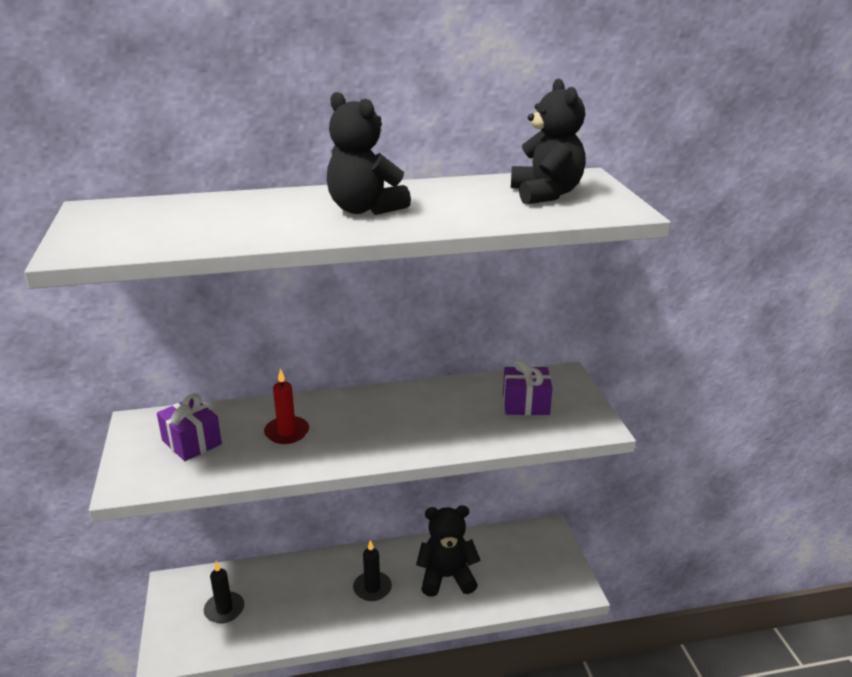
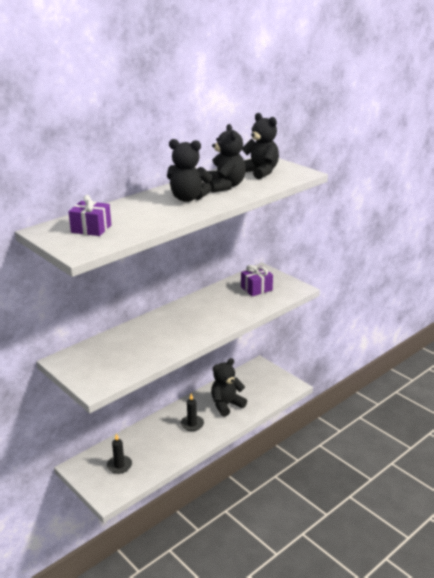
camera: 30 degrees left, 0 degrees up
purple gift [157,393,222,461] -> purple gift moved to [68,195,111,236]
red candle [264,369,309,444] -> none
none -> black teddy bear [208,124,246,193]

